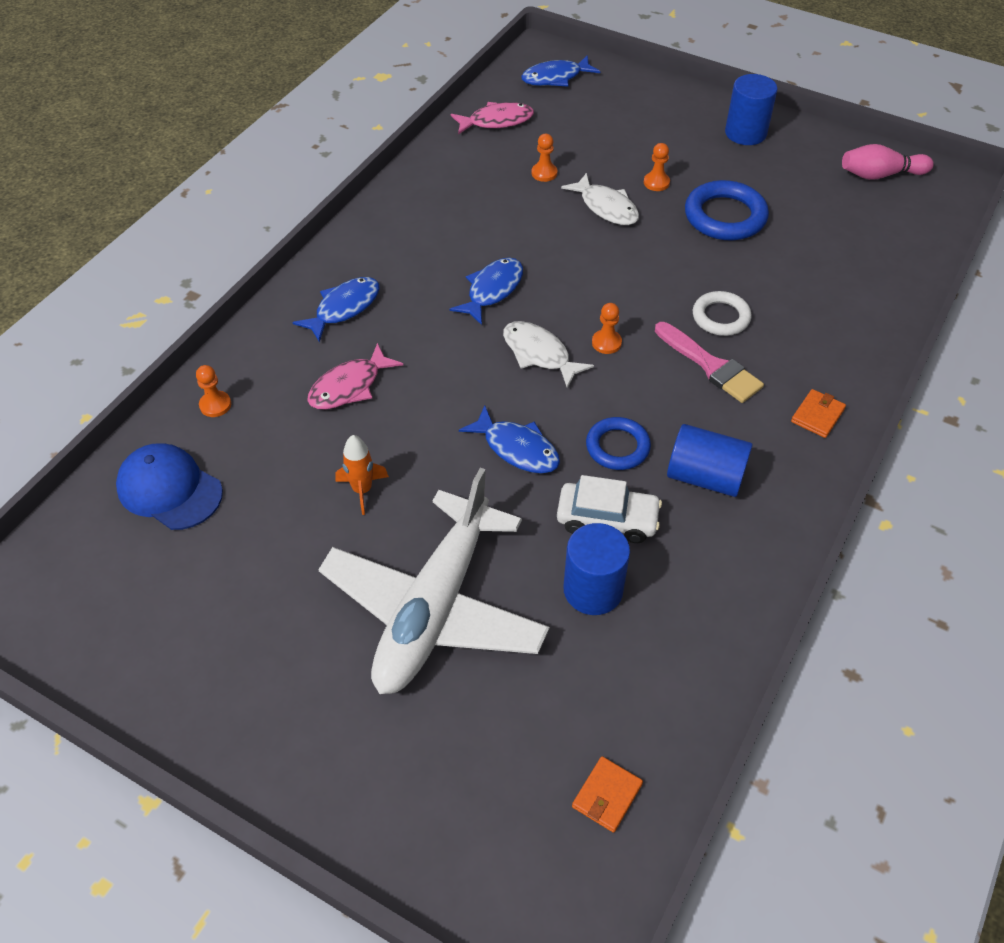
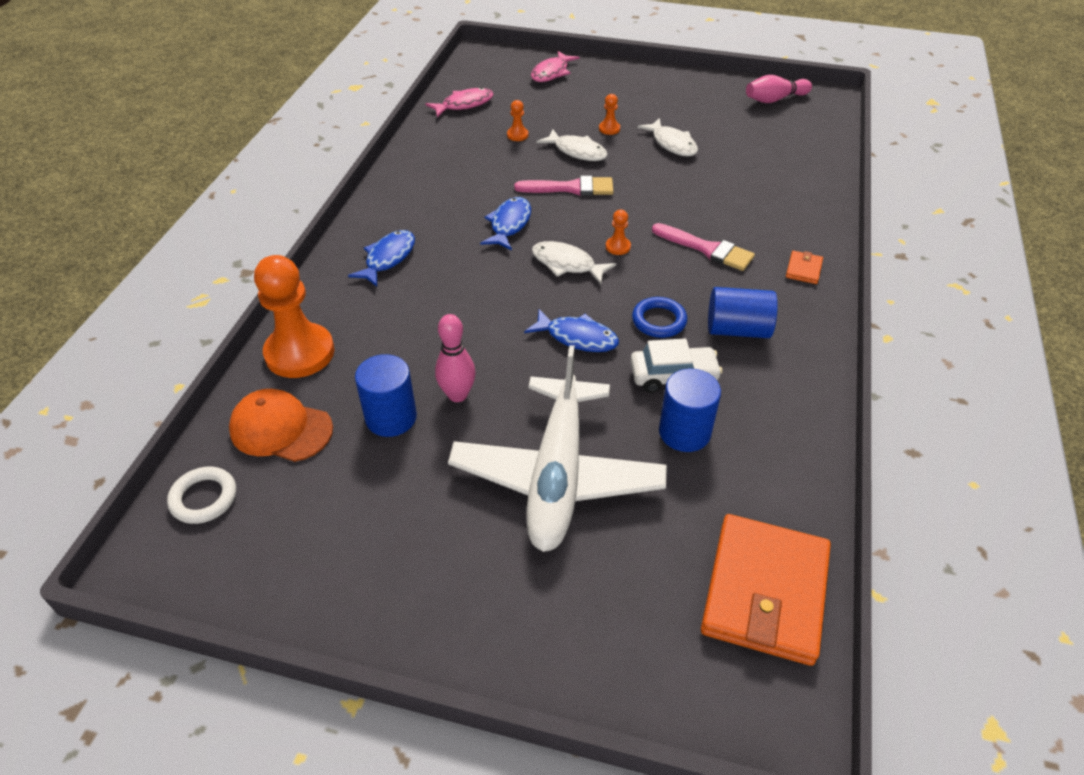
camera: 15 degrees left, 5 degrees down
blue cap [116,443,223,530] -> orange cap [229,389,333,462]
orange pawn [196,365,231,417] -> orange pawn [254,255,334,378], size x2.40
pink fish [307,343,403,409] -> pink fish moved to [531,51,579,82]
orange rocket [335,435,389,515] -> pink bowling pin [435,314,476,402]
blue fish [521,55,600,87] -> none
orange wallet [572,756,643,833] -> orange wallet [701,514,831,666], size x2.49
blue ring [685,180,769,240] -> white fish [637,118,698,157]
white ring [693,291,752,336] -> white ring moved to [167,467,236,524]
blue cylinder [725,74,778,145] -> blue cylinder moved to [355,354,417,437]
none -> pink brush [514,176,613,196]

